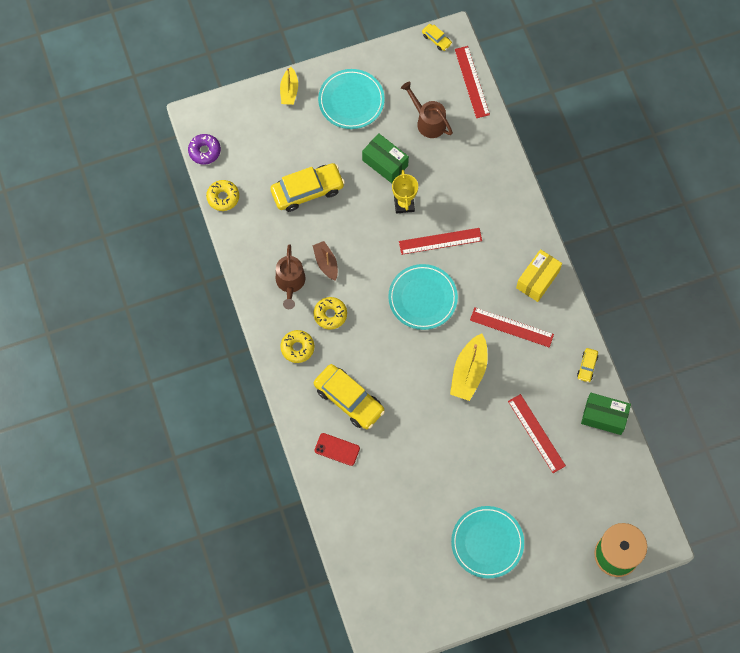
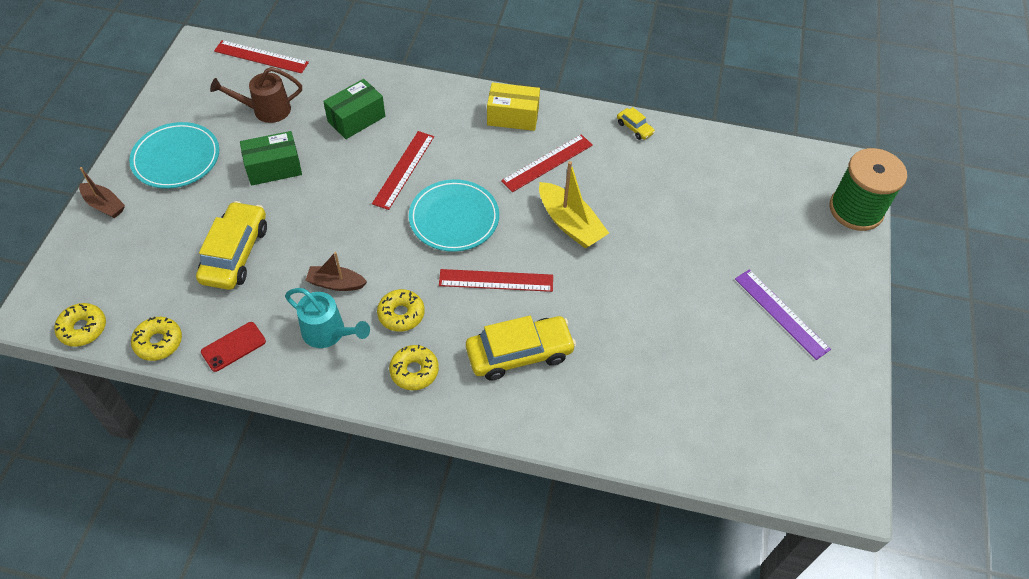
camera: 60 degrees left, 15 degrees down
purple donut [188,134,221,165] -> yellow donut [54,303,106,347]
brown watering can [276,244,306,309] -> turquoise watering can [285,288,370,348]
yellow boat [280,67,298,105] -> brown boat [79,167,125,218]
red phone [315,433,360,466] -> red phone moved to [201,322,266,372]
yellow trophy [392,170,418,214] -> none
yellow car [422,24,452,51] -> none
turquoise plate [451,506,524,579] -> purple ruler [735,270,831,360]
red ruler [508,394,566,473] -> red ruler moved to [439,269,553,292]
yellow box [516,249,562,302] -> yellow box turned 60 degrees counterclockwise [487,82,540,131]
green box [581,393,631,435] -> green box moved to [323,79,385,139]

